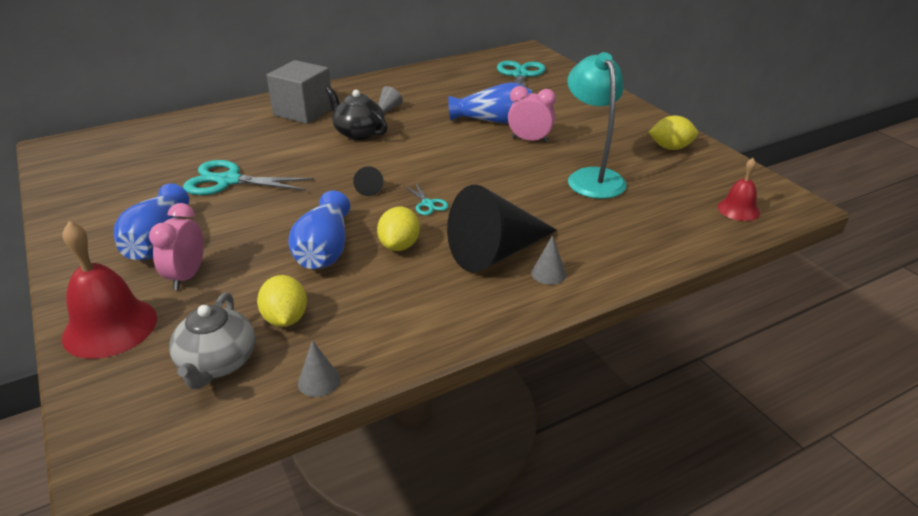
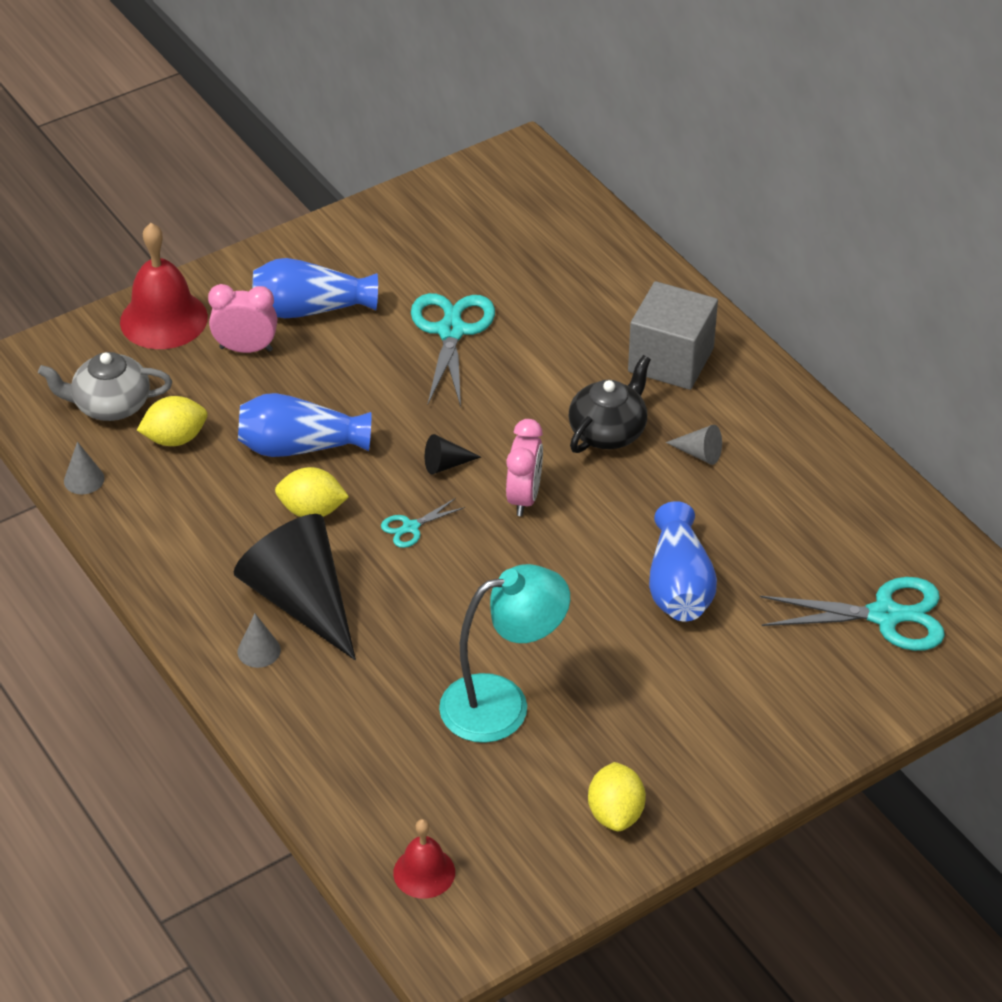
camera: 85 degrees right, 10 degrees up
pink clock [508,86,556,143] -> pink clock moved to [506,419,543,516]

